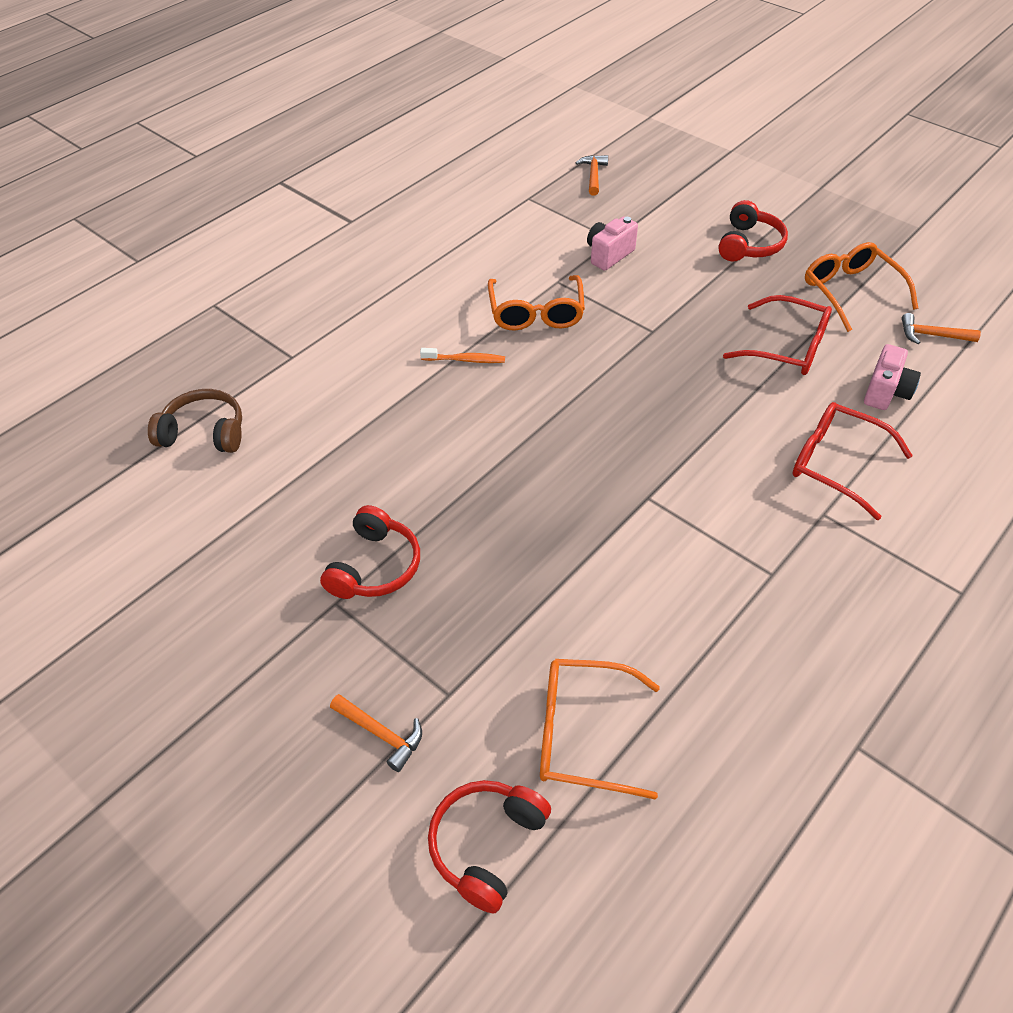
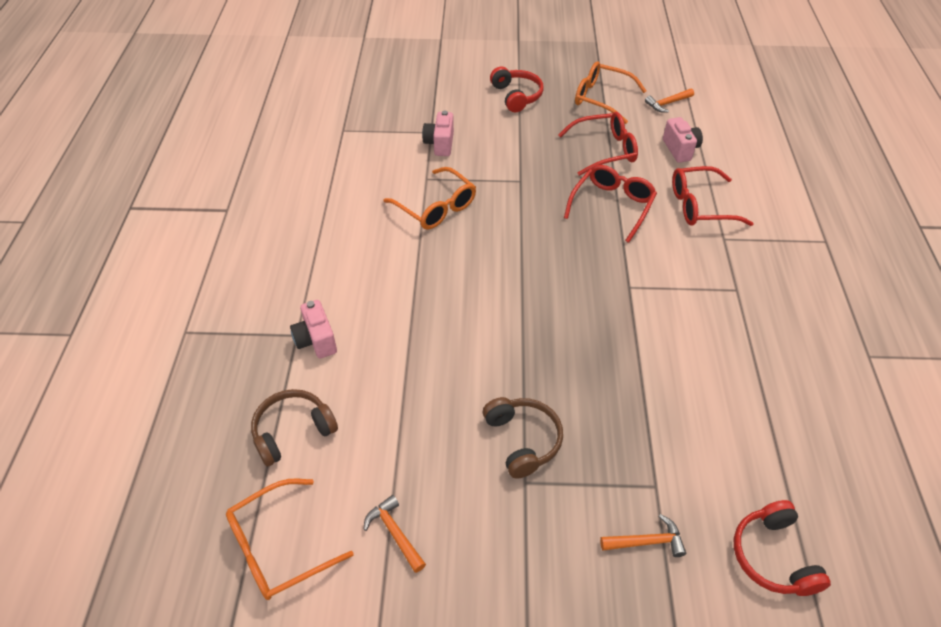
camera: 40 degrees left, 0 degrees up
red headphones [320,505,420,599] -> brown headphones [483,397,563,479]
orange toothbrush [420,348,505,363] -> none
orange glasses [540,659,660,800] -> orange glasses moved to [226,479,354,600]
orange hammer [576,155,608,196] -> orange hammer moved to [363,495,426,573]
none -> pink camera [290,300,337,358]
none -> red glasses [564,165,657,243]

